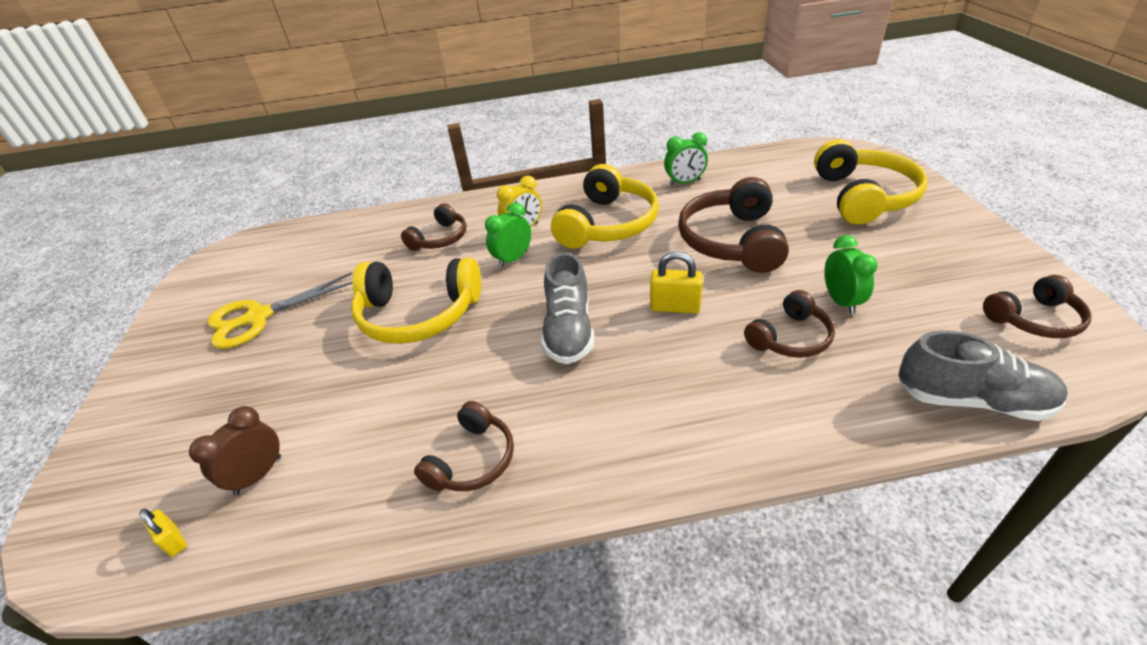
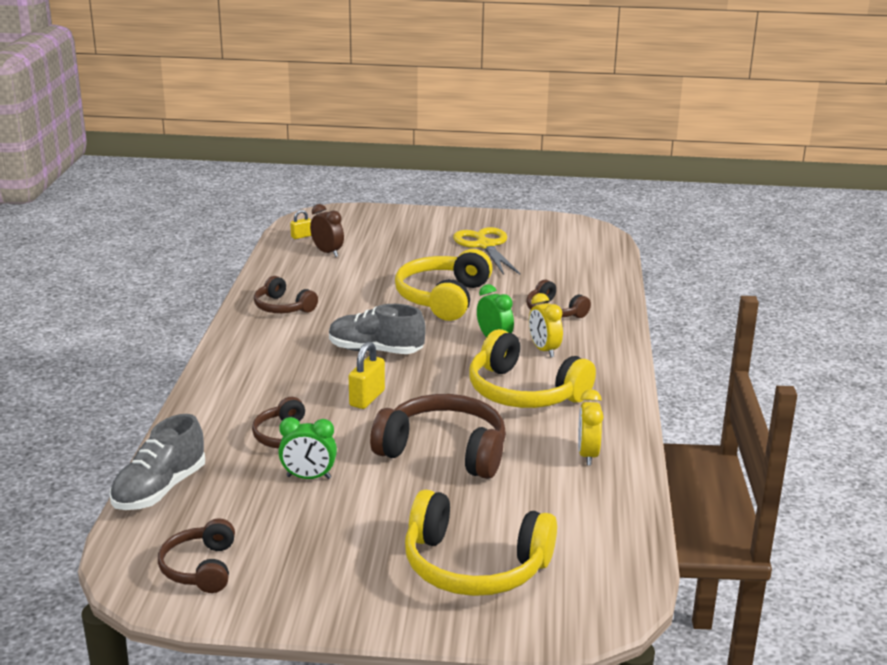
camera: 100 degrees right, 15 degrees down
green clock [664,132,708,186] -> yellow clock [578,389,604,465]

